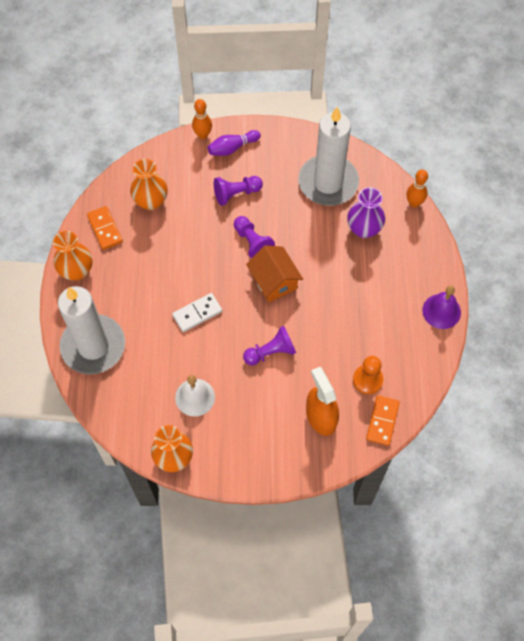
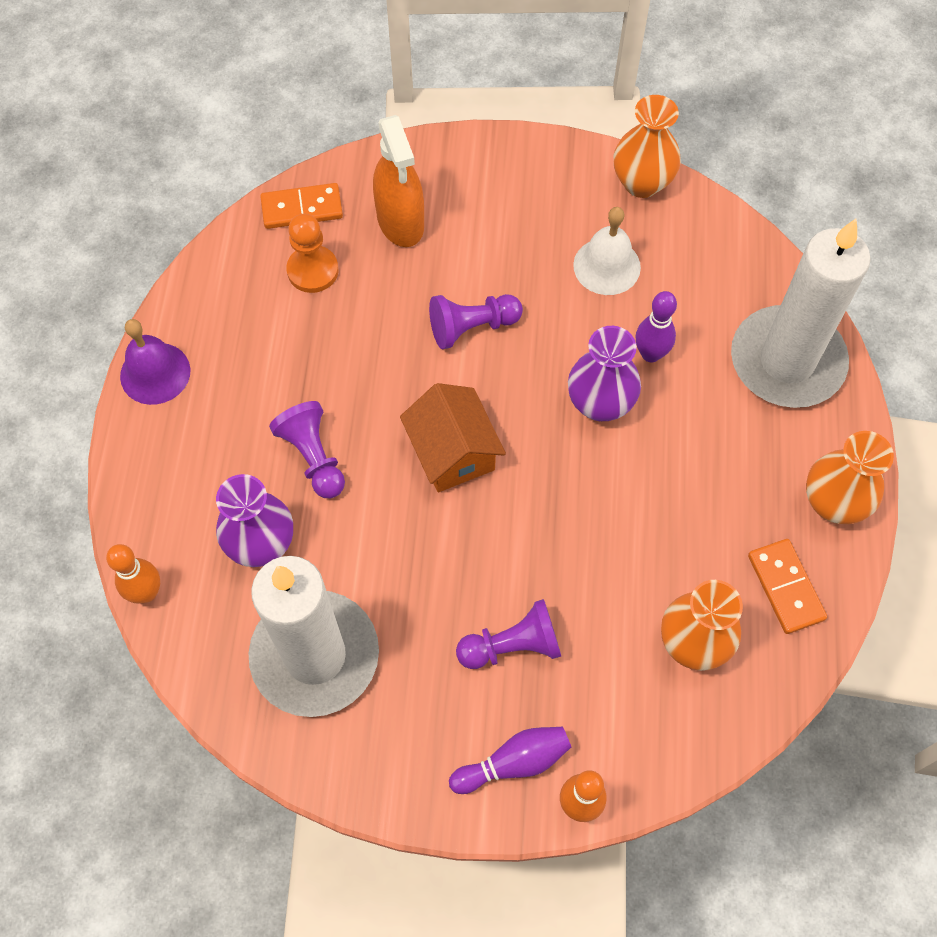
camera: 175 degrees left, 0 degrees up
white domino [172,293,222,332] -> purple vase [568,326,641,421]
purple pawn [234,216,275,259] -> purple pawn moved to [269,401,345,498]
orange domino [366,395,400,446] -> orange domino turned 60 degrees clockwise [260,183,343,229]
none -> purple bowling pin [635,291,677,362]

